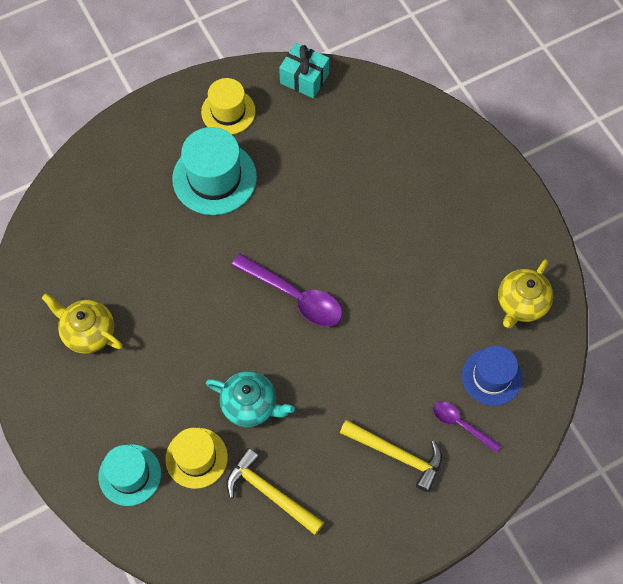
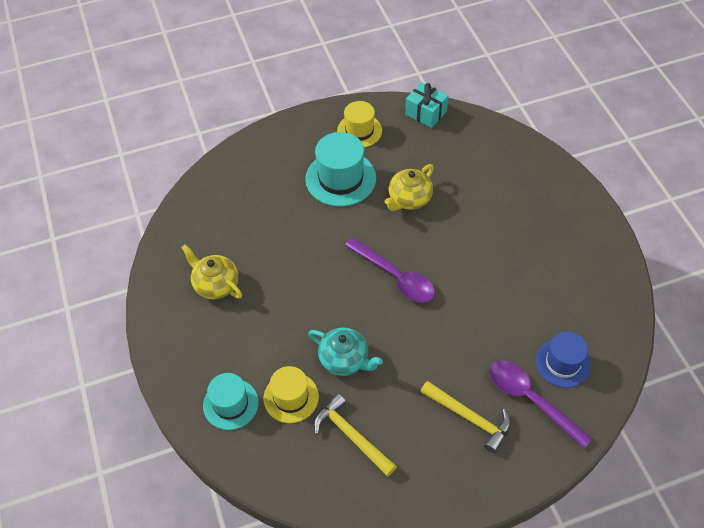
camera: 10 degrees right, 10 degrees down
purple spoon [433,401,501,453] -> purple spoon [489,360,593,449], size x1.72
yellow teapot [498,259,553,328] -> yellow teapot moved to [385,164,434,211]

